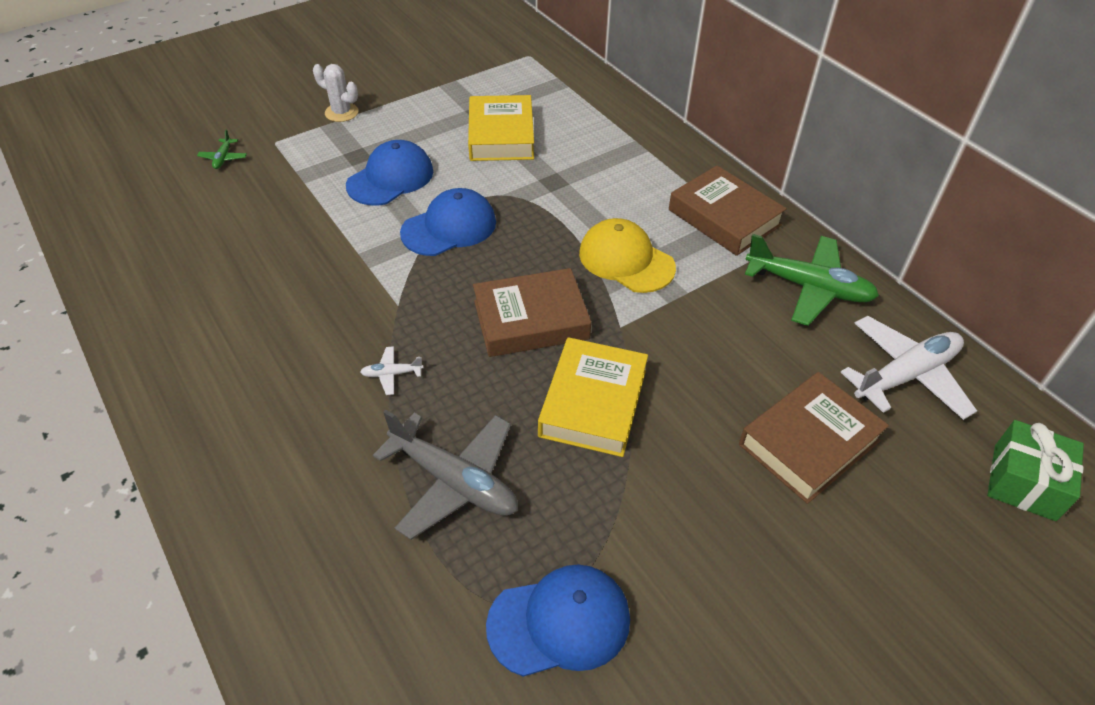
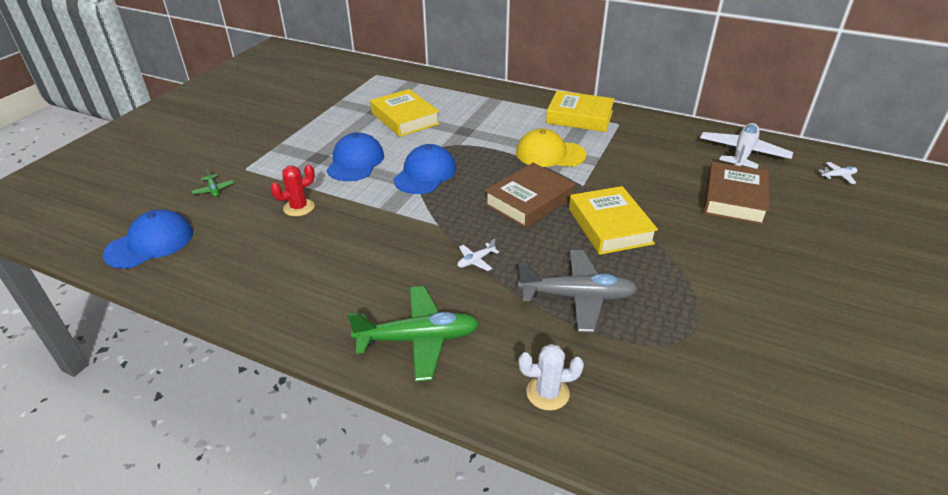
camera: 30 degrees left, 10 degrees down
white cactus [313,64,358,122] -> white cactus moved to [519,344,584,411]
blue cap [486,564,630,677] -> blue cap moved to [103,210,193,269]
brown book [669,165,787,256] -> yellow book [546,91,615,132]
green plane [745,234,879,326] -> green plane moved to [348,286,480,382]
green gift [987,420,1084,521] -> white plane [819,162,858,184]
none -> red cactus [271,164,315,216]

